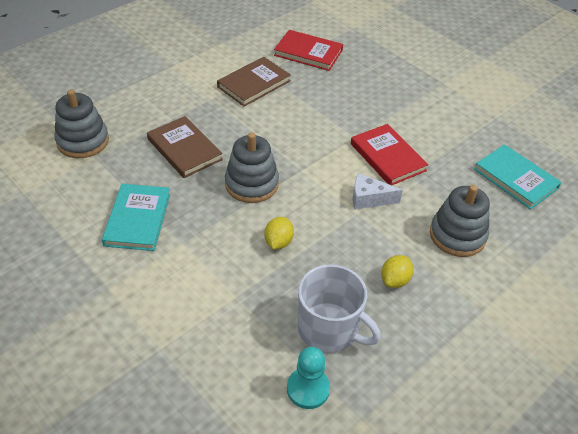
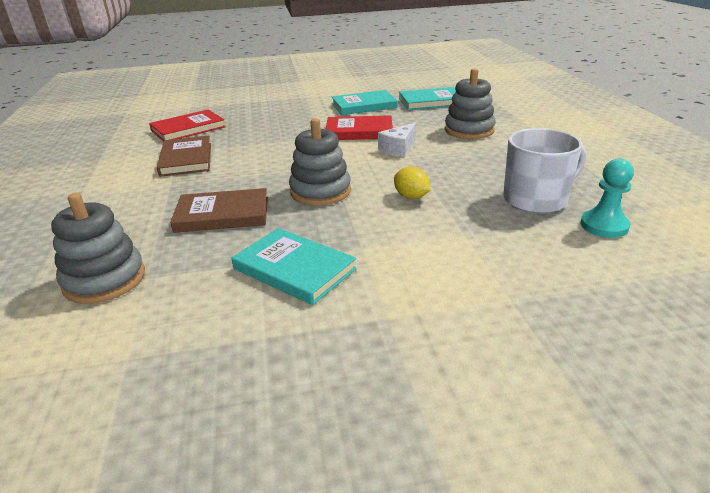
camera: 55 degrees left, 15 degrees down
yellow lemon [381,255,413,288] -> none
none -> turquoise book [332,90,398,115]

